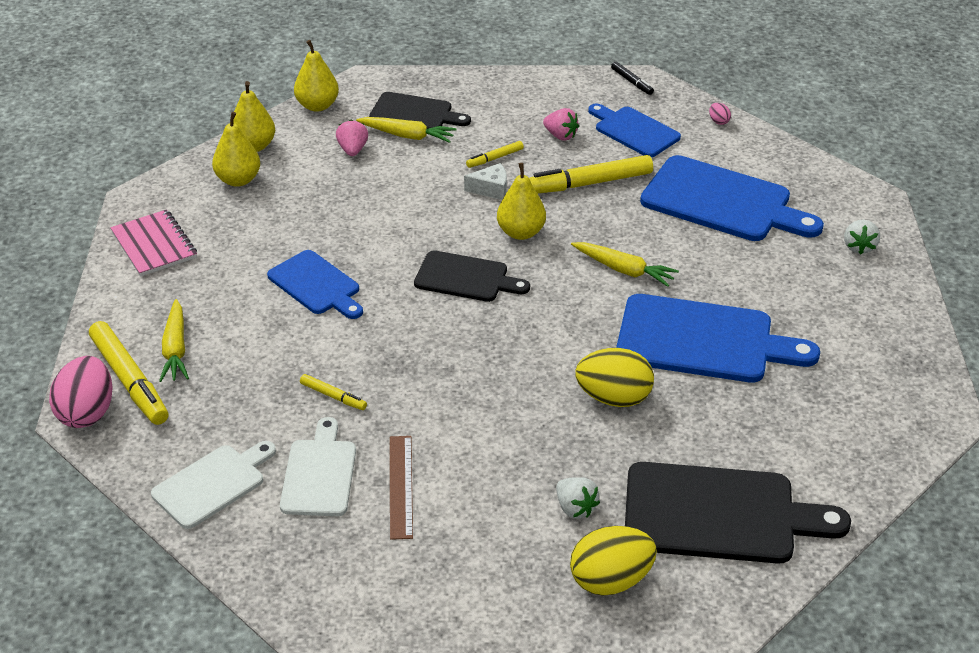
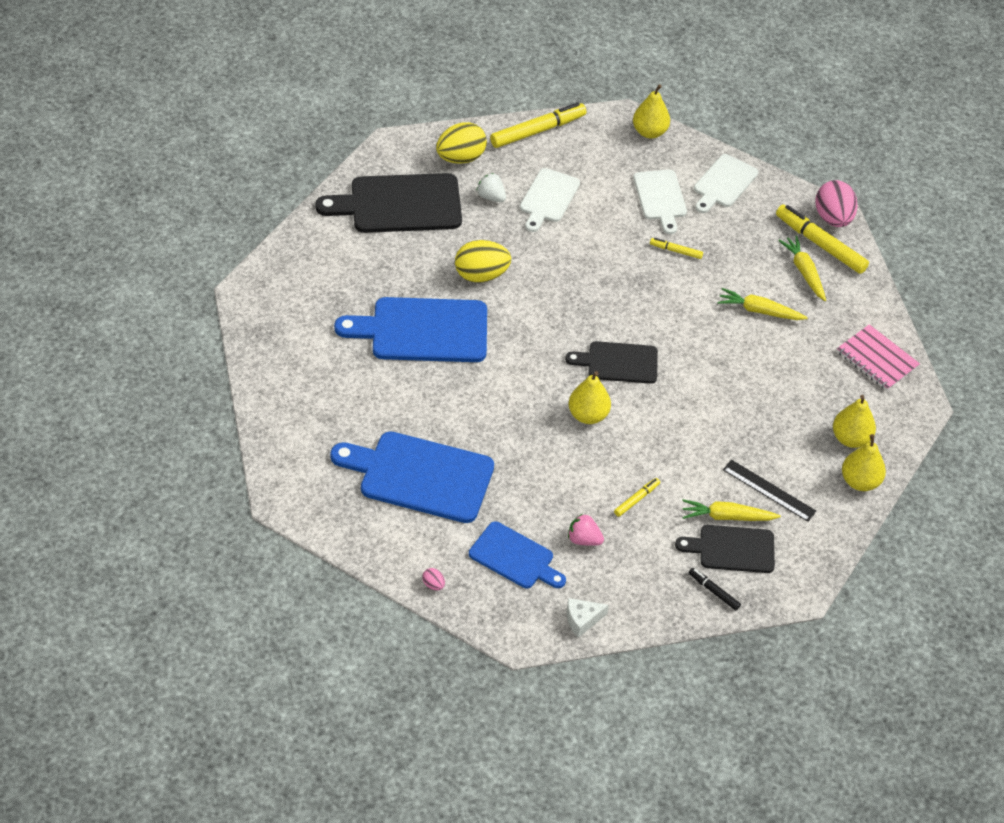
camera: 165 degrees right, 10 degrees up
blue cutting board [267,250,363,319] -> none
yellow pear [294,40,339,112] -> yellow pear moved to [633,84,670,139]
pink strawberry [336,120,368,156] -> black ruler [723,460,817,522]
brown ruler [390,436,413,540] -> none
white cheese [464,163,507,200] -> white cheese moved to [567,598,609,638]
yellow marker [529,155,653,194] -> yellow marker moved to [490,102,586,148]
yellow carrot [571,242,679,287] -> yellow carrot moved to [718,288,808,320]
black marker [611,62,654,95] -> black marker moved to [688,568,741,610]
white strawberry [844,220,880,255] -> none
none -> white cutting board [520,168,580,232]

